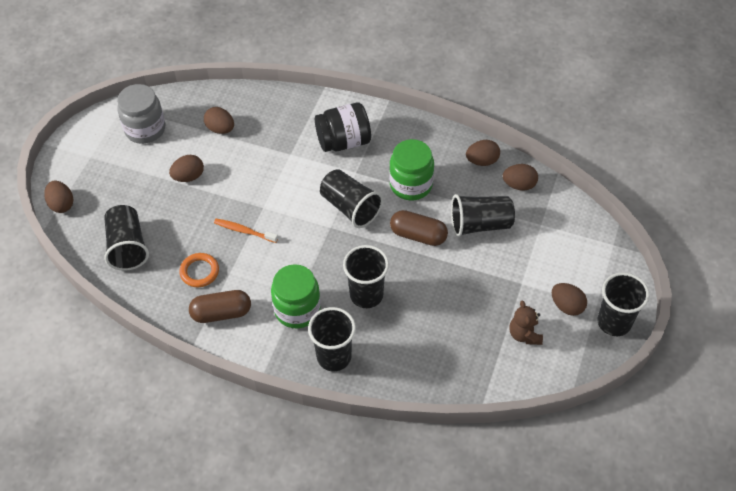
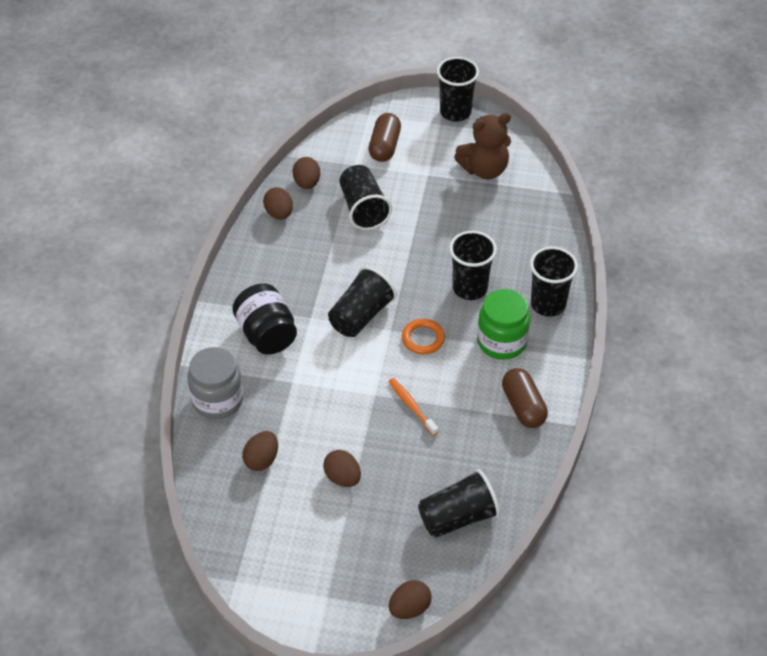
camera: 100 degrees left, 5 degrees down
grey jar [117,84,165,144] -> grey jar moved to [188,347,243,419]
orange ring [179,253,219,287] -> orange ring moved to [402,319,445,354]
orange toothbrush [214,219,278,243] -> orange toothbrush turned 135 degrees clockwise [389,378,438,436]
green jar [389,139,434,200] -> none
brown capsule [390,210,448,246] -> brown capsule moved to [369,113,401,162]
brown teddy bear [509,300,543,345] -> brown teddy bear [454,113,511,179], size x1.61
brown egg [552,283,587,316] -> none

